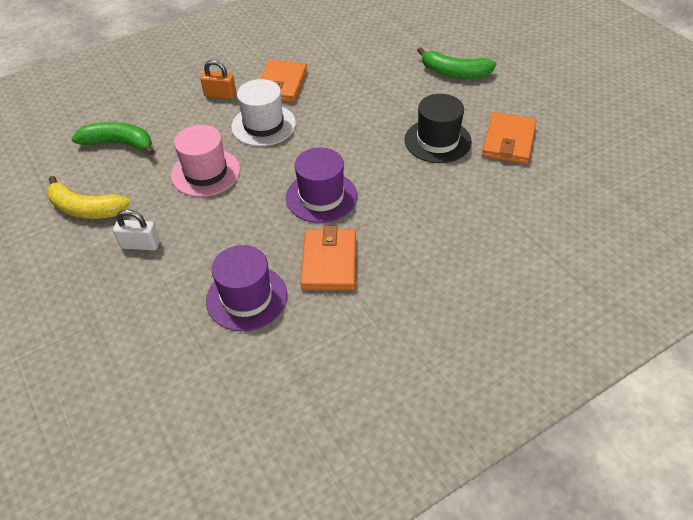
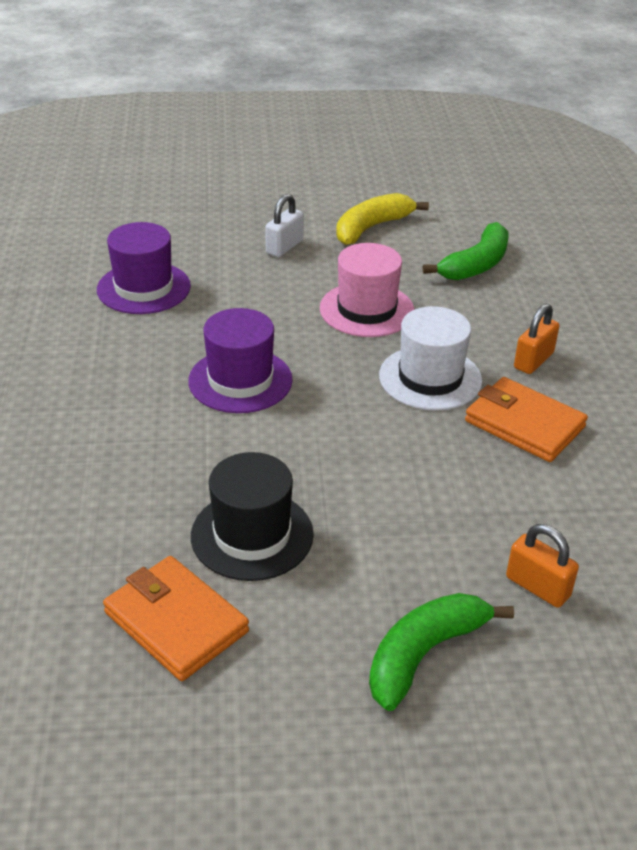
camera: 115 degrees right, 10 degrees down
orange wallet [300,226,356,290] -> none
none -> orange padlock [506,524,579,608]

